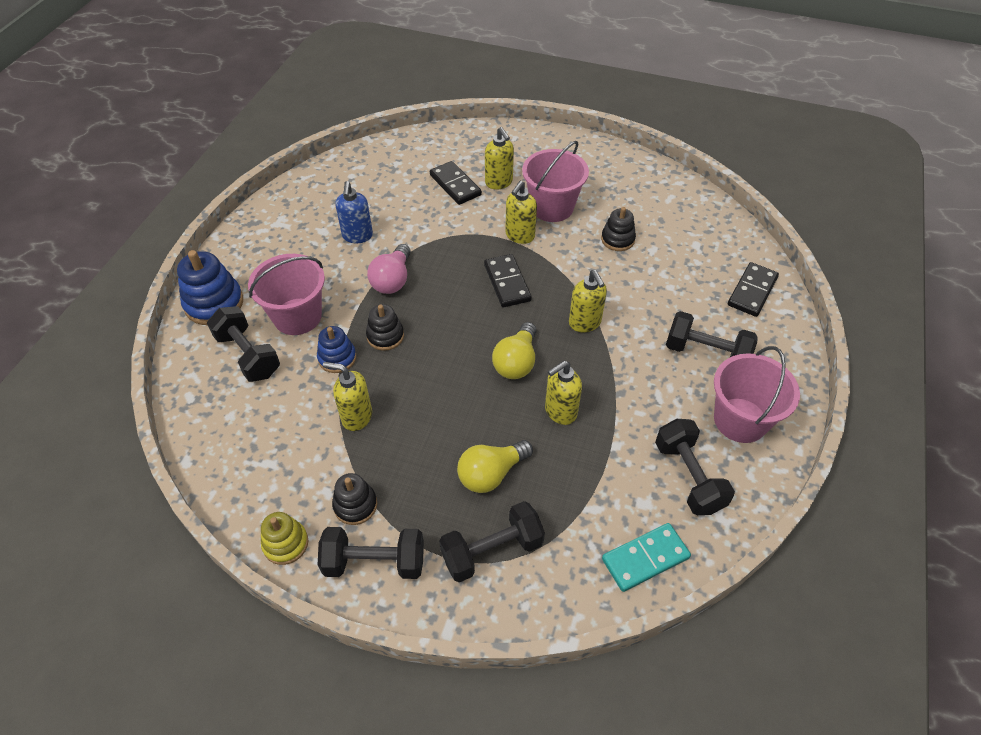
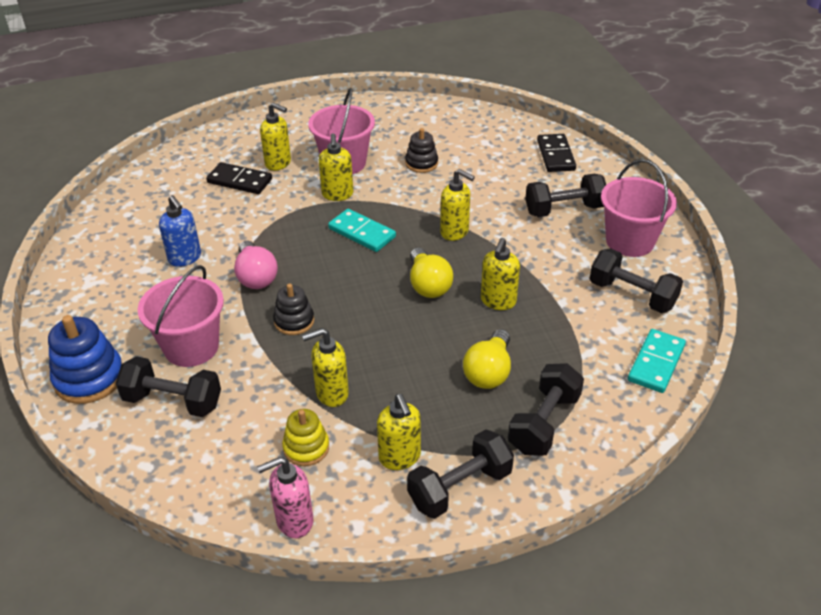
camera: 35 degrees left, 10 degrees down
yellow stacking toy [261,512,308,565] -> yellow stacking toy moved to [282,409,329,466]
blue stacking toy [317,326,356,373] -> none
black stacking toy [332,473,377,525] -> yellow soap dispenser [377,394,421,470]
black domino [484,254,532,307] -> turquoise domino [328,209,396,252]
none -> pink soap dispenser [257,457,313,538]

